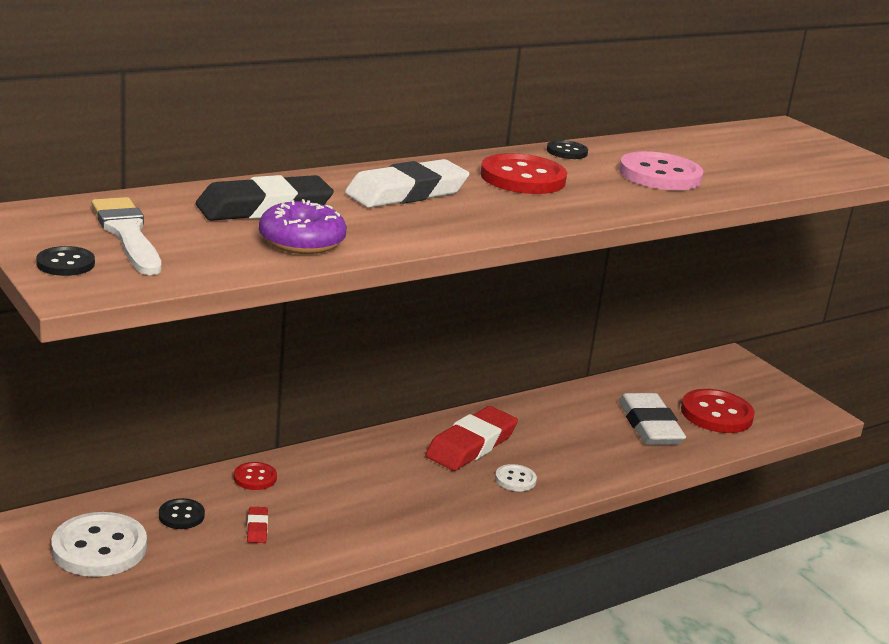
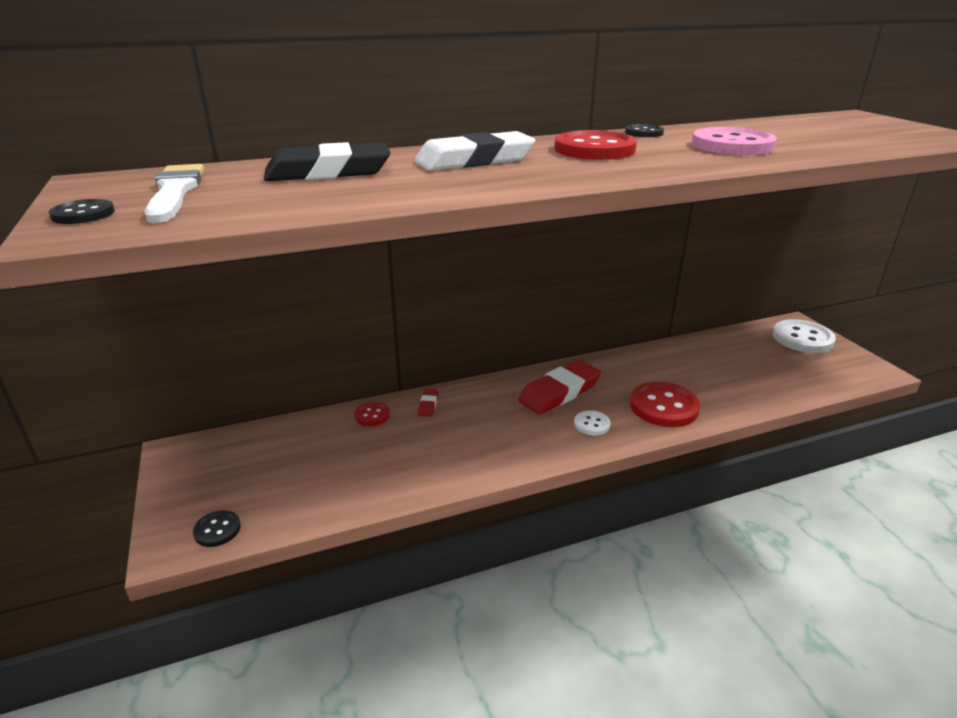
camera: 15 degrees right, 5 degrees up
white button [51,512,147,577] -> white button moved to [773,319,836,353]
black button [159,498,205,529] -> black button moved to [193,510,241,547]
red eraser [247,507,268,543] -> red eraser moved to [418,389,438,417]
purple donut [259,199,347,254] -> none
white eraser [618,393,686,445] -> none
red button [681,389,755,433] -> red button moved to [630,382,700,427]

